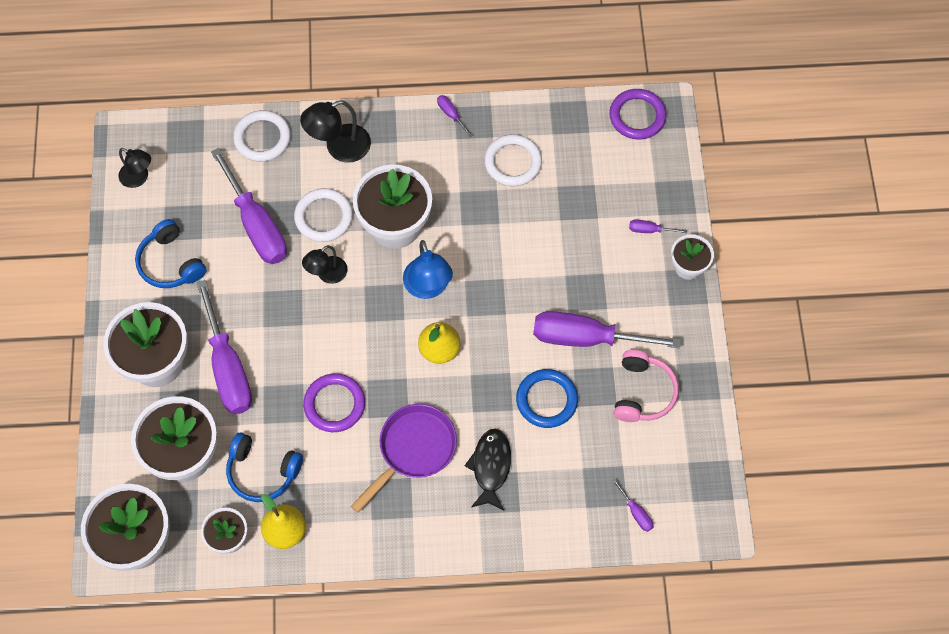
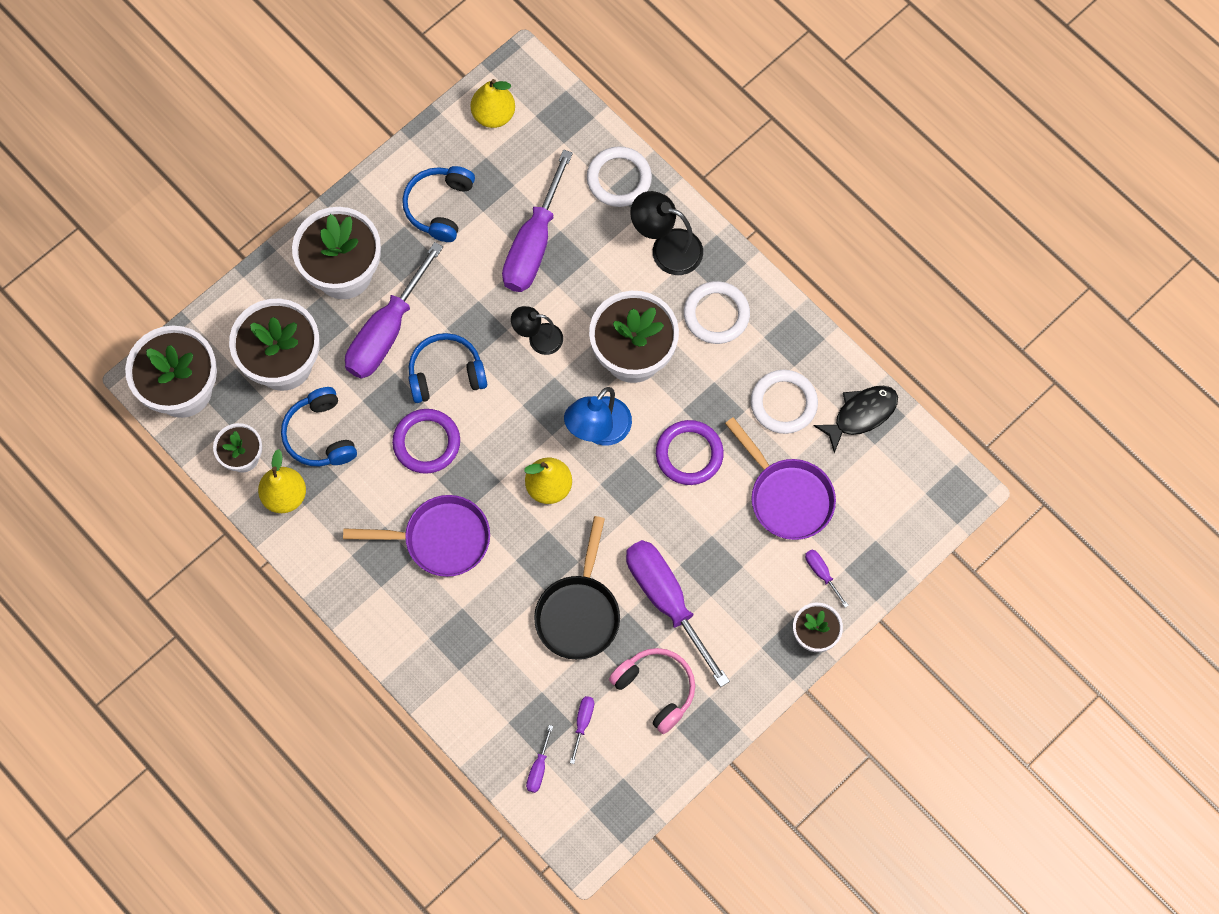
camera: 50 degrees right, 5 degrees up
black lamp [119,148,151,188] -> yellow pear [471,79,515,128]
white ring [294,188,353,242] -> white ring moved to [684,281,750,344]
purple screwdriver [437,95,473,138] -> purple screwdriver moved to [570,696,594,764]
black fish [465,429,511,510] -> black fish moved to [813,386,898,453]
blue ring [516,369,578,428] -> black pan [534,516,620,660]
purple ring [609,89,667,140] -> purple ring moved to [656,420,724,485]
pink headphones [614,350,679,422] -> pink headphones turned 105 degrees counterclockwise [609,648,695,734]
none -> blue headphones [408,333,487,403]
none -> purple pan [725,417,836,540]

